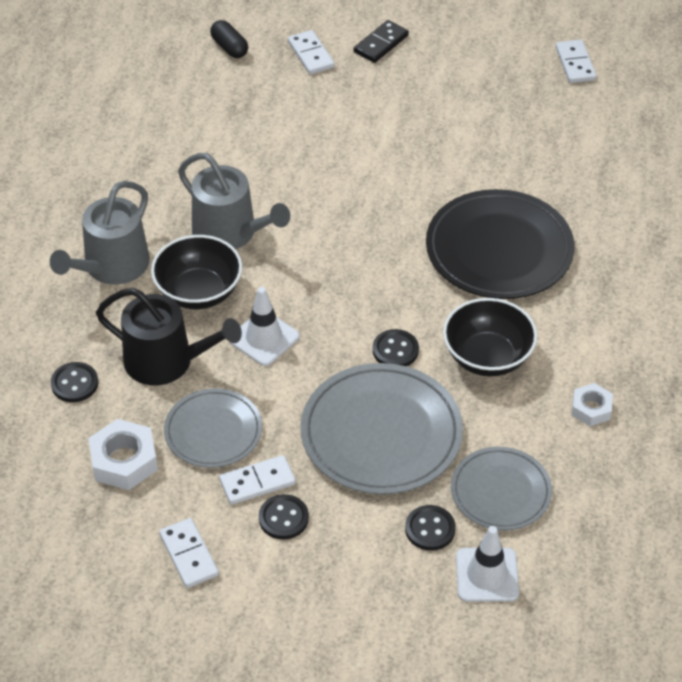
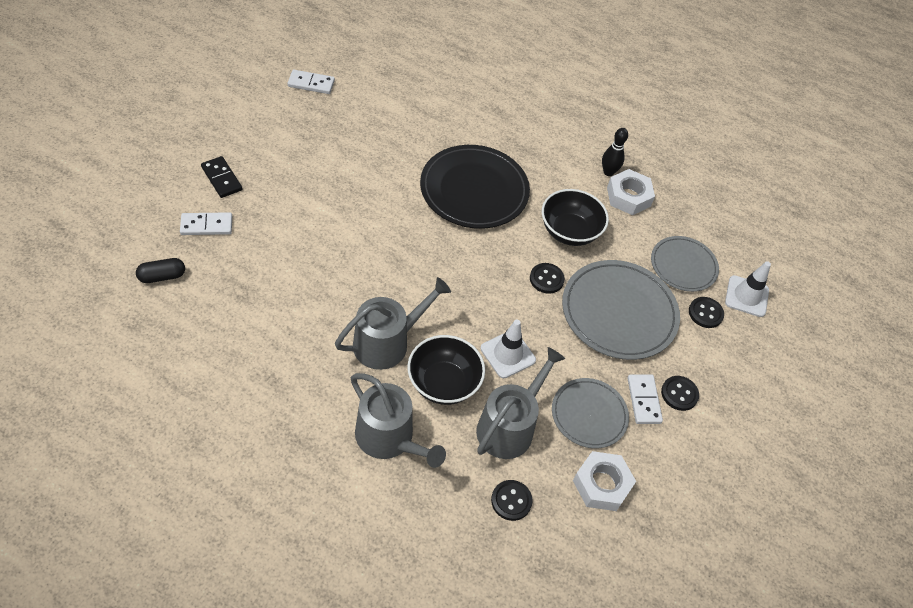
camera: 80 degrees left, 5 degrees up
black watering can [96,288,242,385] -> grey watering can [476,347,565,459]
white domino [159,518,219,588] -> none
white nut [572,383,613,426] -> white nut [607,169,655,215], size x1.60
none -> black bowling pin [602,128,628,176]

